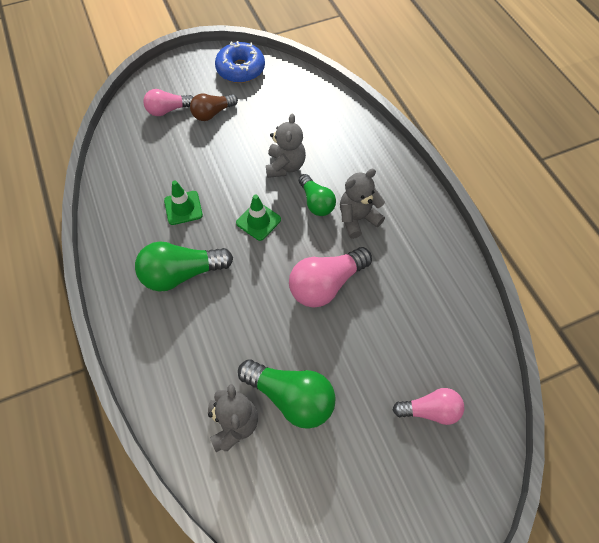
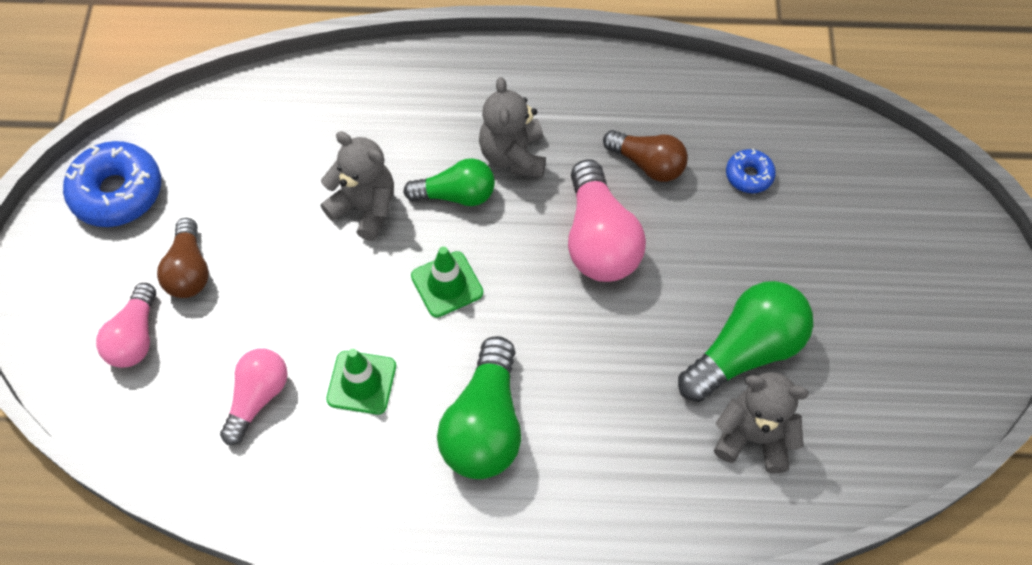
camera: 65 degrees left, 0 degrees up
pink light bulb [393,388,464,425] -> pink light bulb moved to [220,348,288,445]
none -> brown light bulb [603,130,688,182]
none -> blue donut [726,149,776,193]

